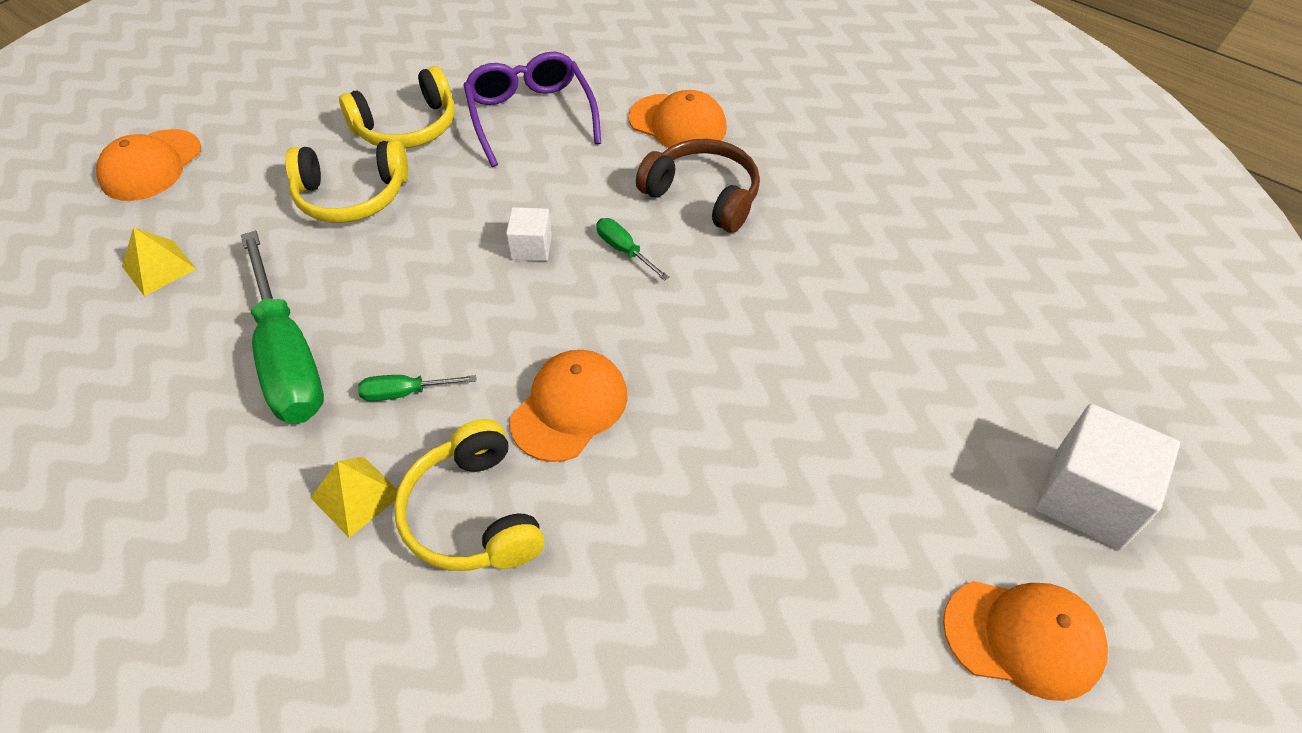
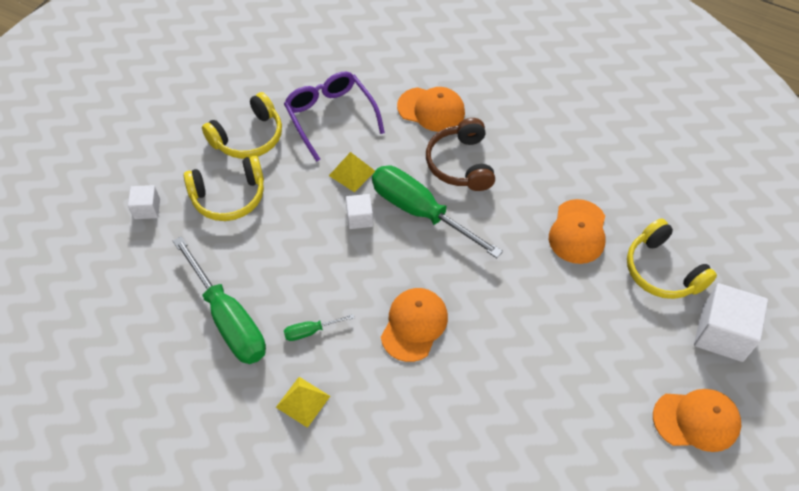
camera: 10 degrees left, 5 degrees up
orange cap [96,129,201,201] -> orange cap moved to [549,199,606,264]
yellow pyramid [122,227,196,296] -> yellow pyramid moved to [329,152,375,192]
yellow headphones [394,419,545,571] -> yellow headphones moved to [627,219,717,299]
green screwdriver [596,218,669,281] -> green screwdriver [372,165,503,258], size x2.32
brown headphones [636,139,760,233] -> brown headphones turned 120 degrees counterclockwise [426,118,495,191]
none -> white cube [128,185,160,219]

